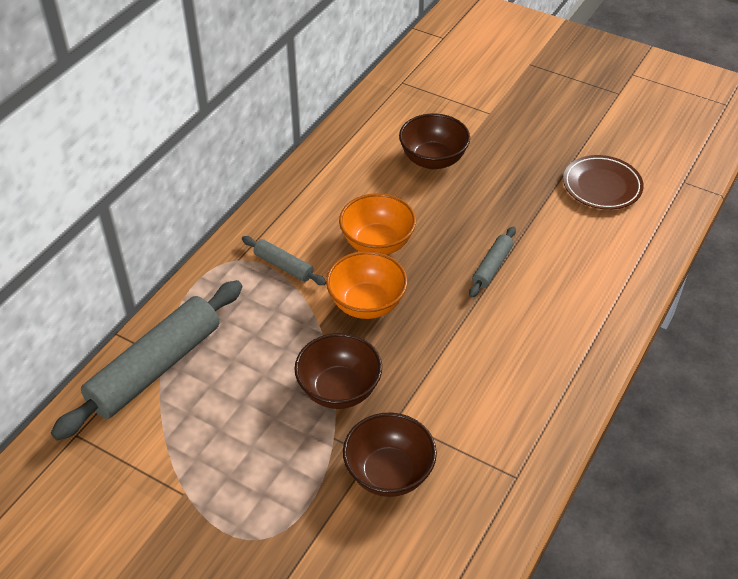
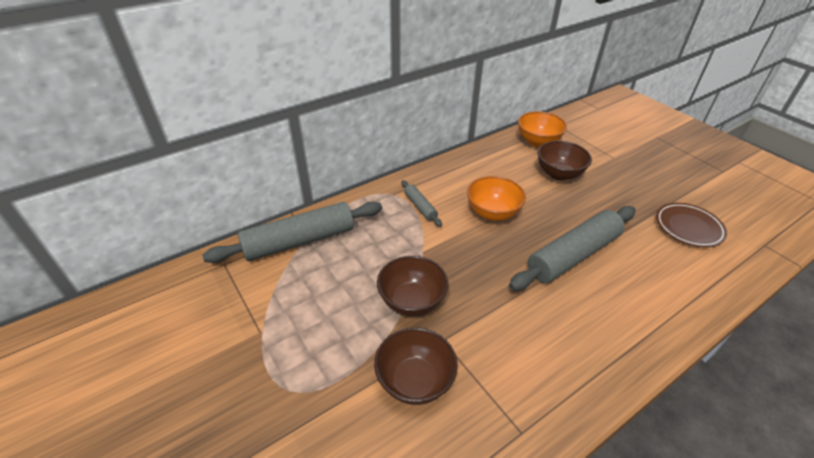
camera: 25 degrees right, 5 degrees down
orange bowl [326,251,408,319] -> orange bowl moved to [518,111,567,147]
grey rolling pin [469,226,516,298] -> grey rolling pin [509,206,636,291], size x2.13

